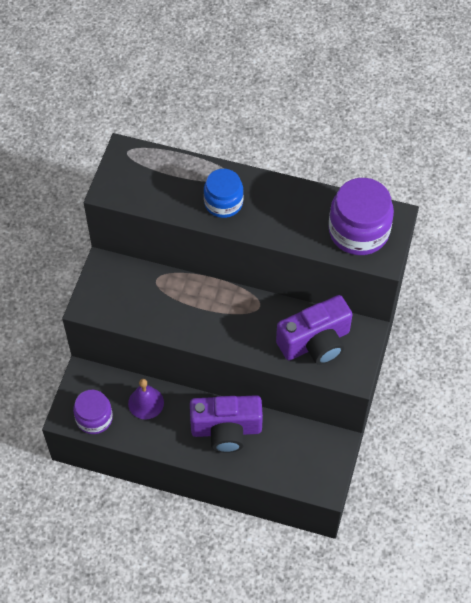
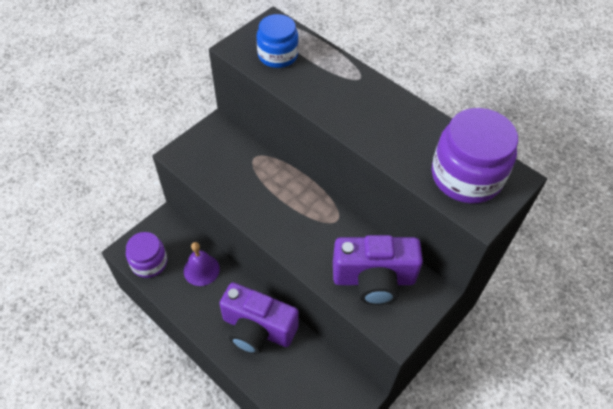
camera: 25 degrees right, 5 degrees down
blue jar [204,169,243,218] -> blue jar moved to [257,14,299,68]

